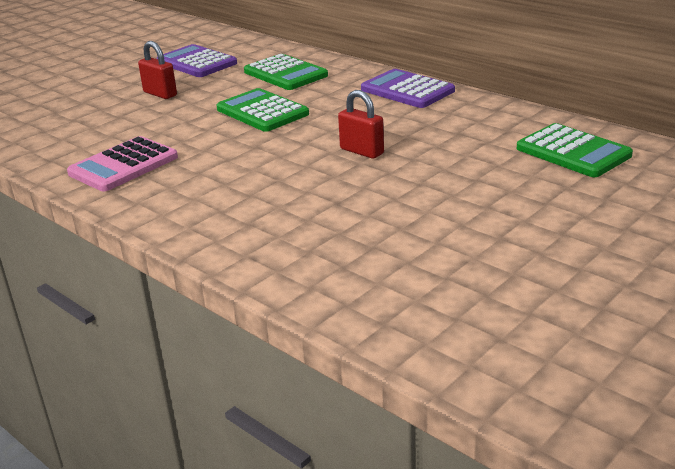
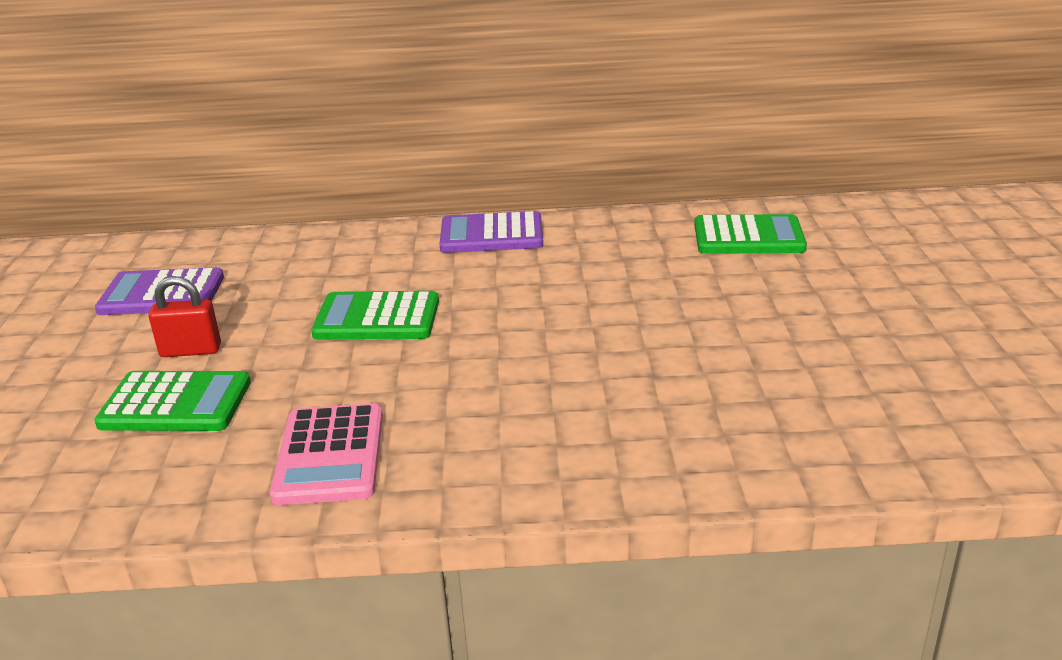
camera: 45 degrees left, 0 degrees up
green calculator [244,54,328,90] -> green calculator moved to [94,371,251,431]
red padlock [338,90,384,159] -> none

